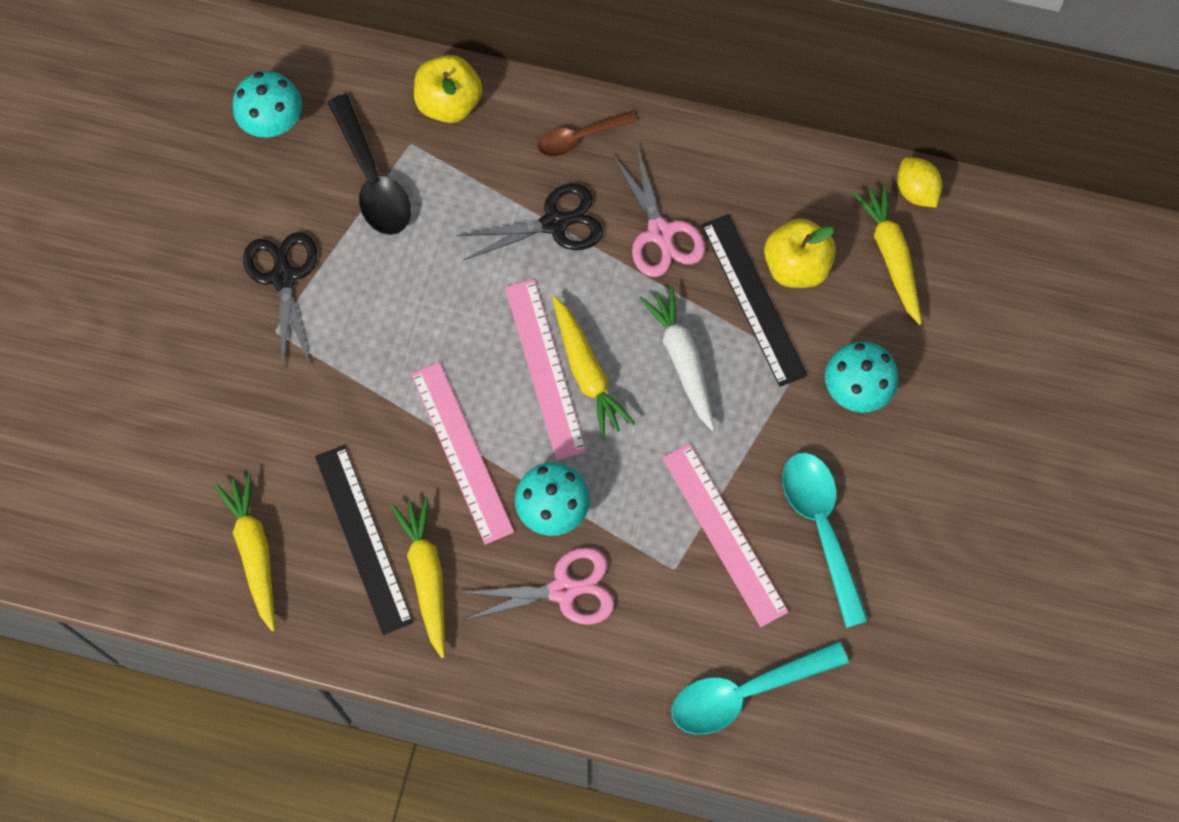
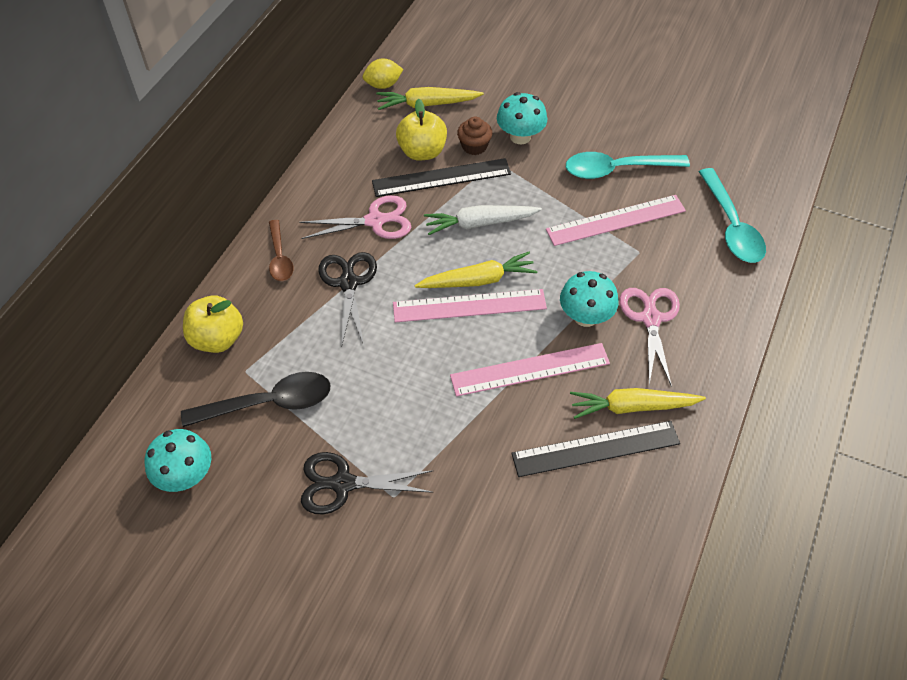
camera: 80 degrees left, 15 degrees down
yellow carrot [214,473,275,631] -> none
none -> brown cupcake [457,117,492,155]

